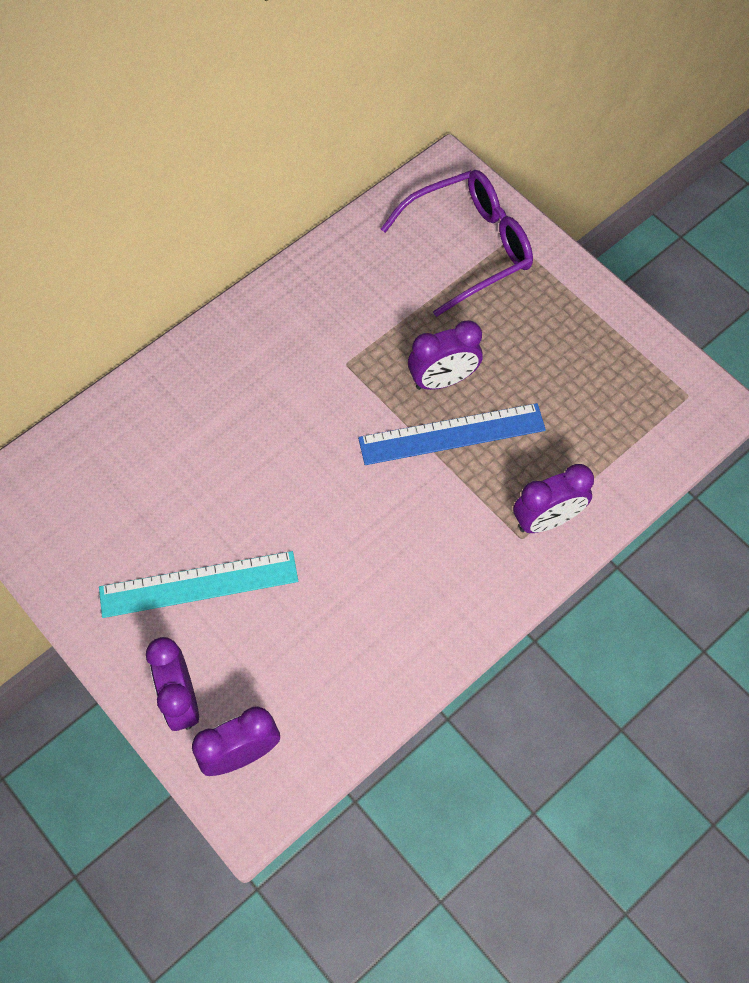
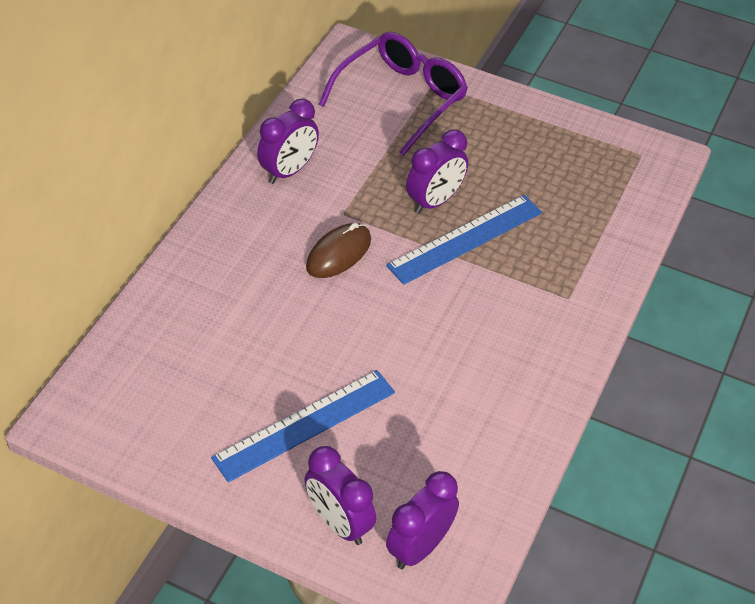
camera: 25 degrees left, 15 degrees down
turquoise ruler [99,551,298,618] -> blue ruler [211,370,395,482]
purple clock [513,464,594,533] -> purple clock moved to [257,99,319,184]
none -> brown mouse [306,223,371,278]

